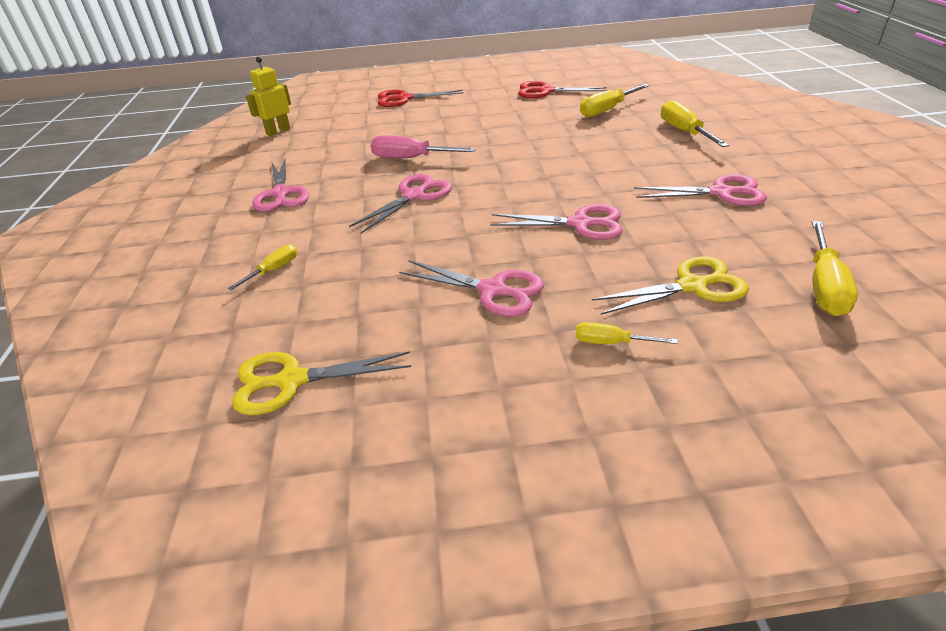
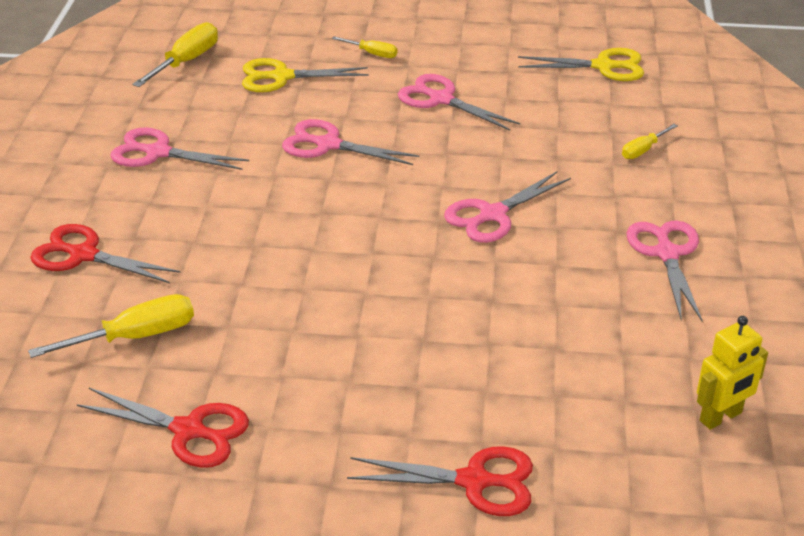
camera: 170 degrees left, 0 degrees up
pink screwdriver [371,135,476,158] -> none
yellow screwdriver [661,100,729,147] -> red scissors [30,224,180,283]

